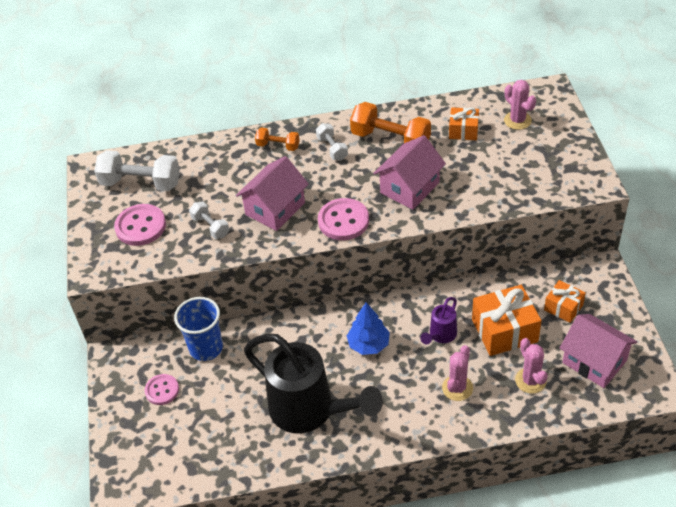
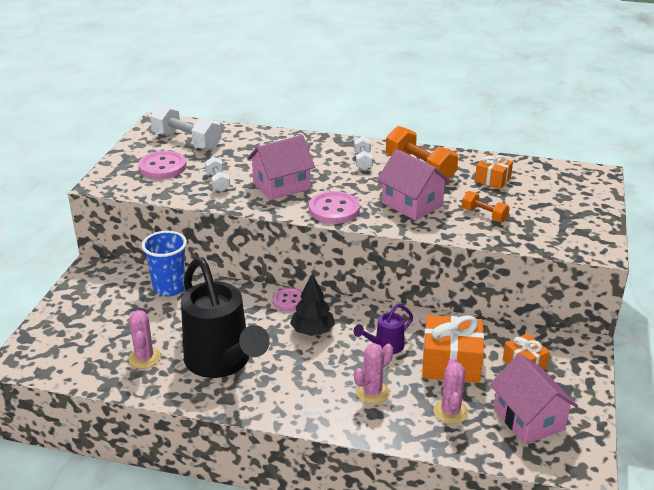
camera: 20 degrees right, 15 degrees down
pink button [145,374,179,405] -> pink button moved to [273,288,302,311]
orange dumbbell [255,127,300,151] -> orange dumbbell moved to [462,191,510,222]
blue tree [347,302,390,355] -> black tree [290,274,335,336]
pink house [373,135,446,210] -> pink house turned 75 degrees clockwise [377,149,451,220]
pink cactus [504,80,536,130] -> pink cactus moved to [128,310,161,369]

